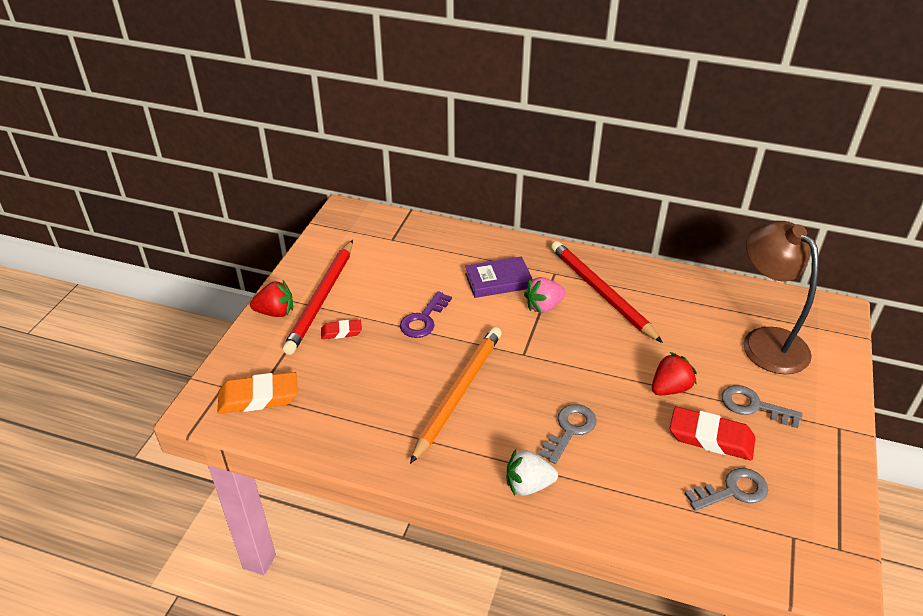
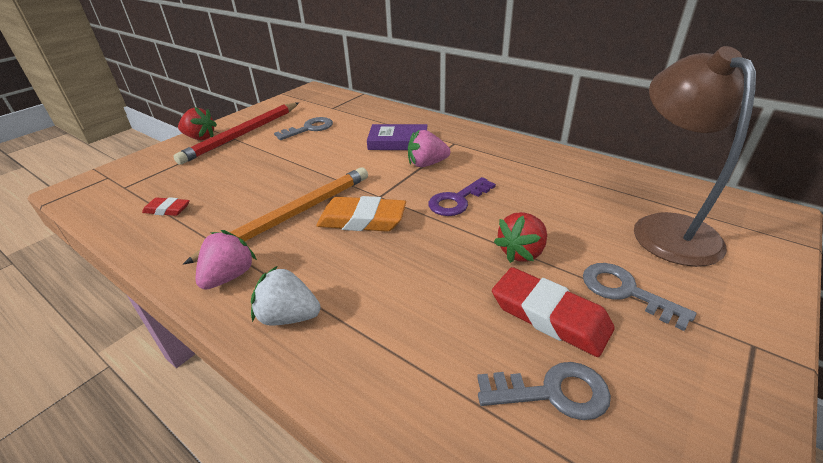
camera: 20 degrees right, 5 degrees down
orange eraser [218,372,298,414] -> orange eraser moved to [316,196,406,232]
red eraser [321,320,362,339] -> red eraser moved to [142,197,190,216]
purple key [400,291,452,338] -> purple key moved to [428,177,496,216]
grey key [538,404,597,464] -> grey key moved to [274,117,333,140]
red pencil [551,241,663,343] -> none
red strawberry [652,352,697,395] -> red strawberry turned 150 degrees clockwise [494,212,547,263]
none -> pink strawberry [196,230,257,290]

